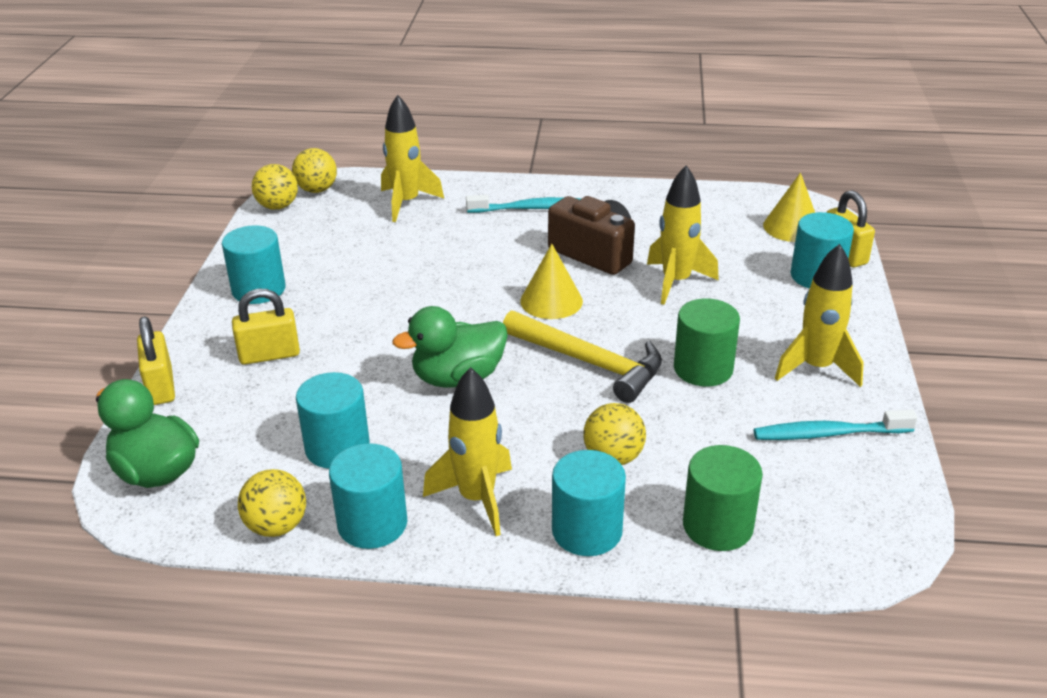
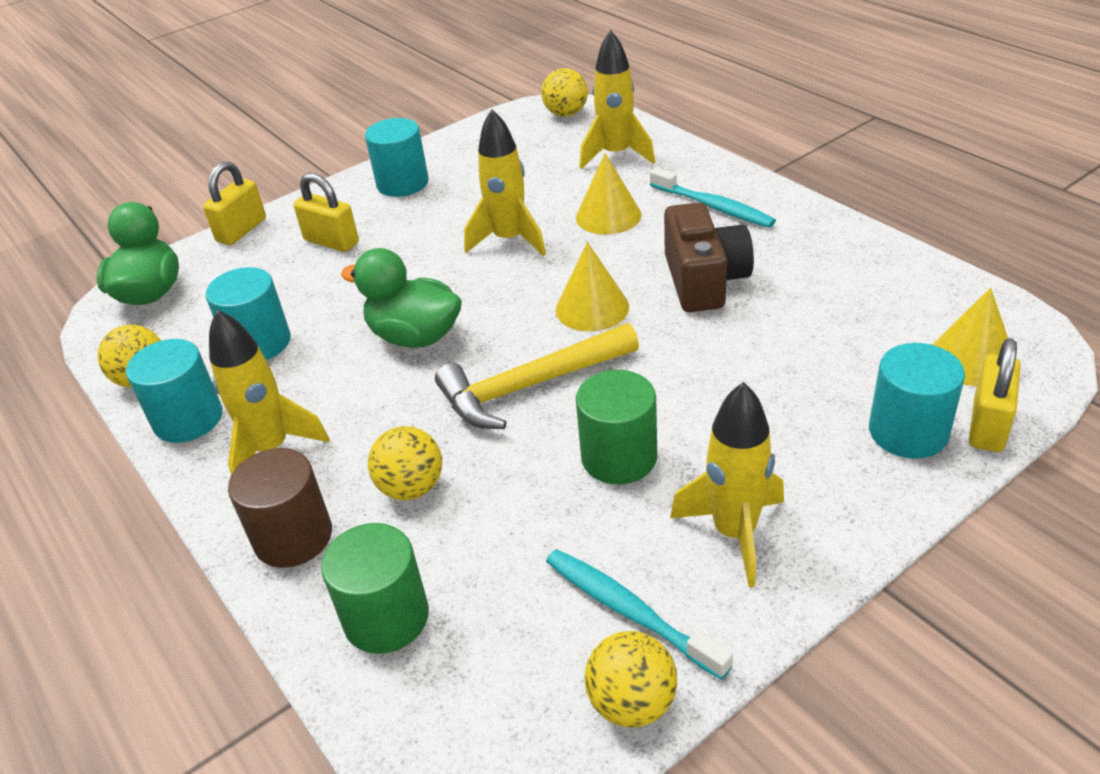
camera: 50 degrees right, 5 degrees up
yellow ball [252,164,298,210] -> yellow ball moved to [584,631,677,728]
yellow hammer [503,310,662,403] -> yellow hammer turned 75 degrees clockwise [435,323,639,429]
turquoise cylinder [552,450,626,556] -> brown cylinder [228,448,332,568]
yellow rocket [647,165,719,305] -> yellow rocket moved to [464,109,546,256]
none -> yellow cone [576,153,641,235]

